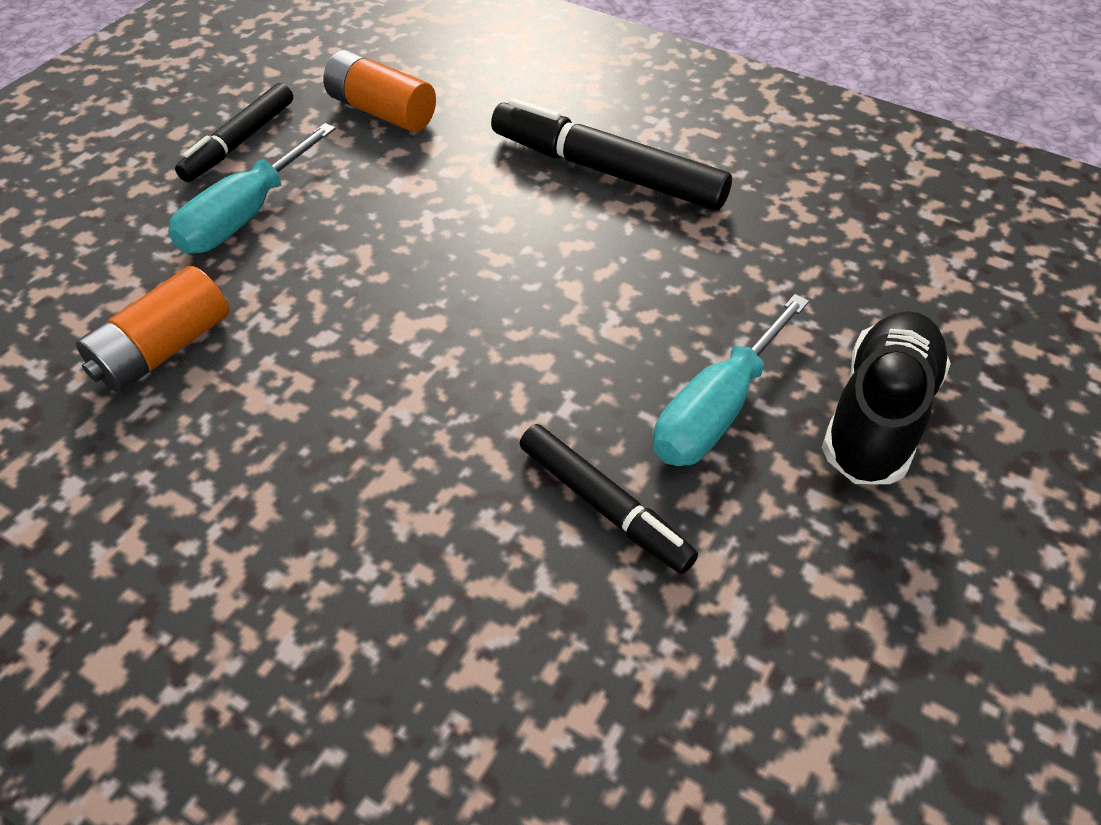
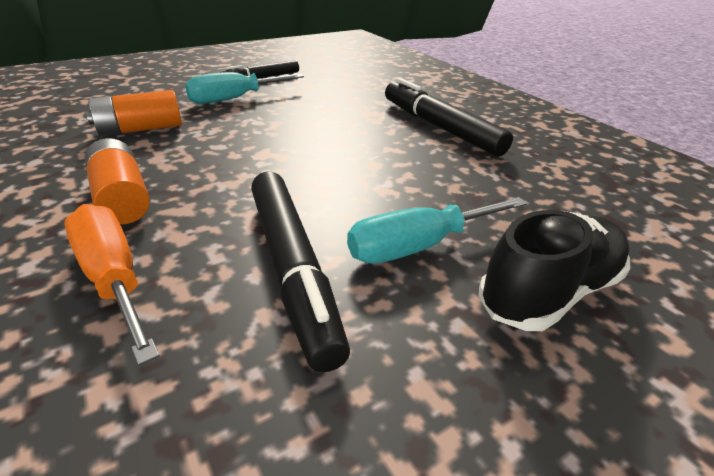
camera: 25 degrees right, 15 degrees down
orange battery [323,50,436,132] -> orange battery moved to [85,138,150,224]
black marker [520,424,698,574] -> black marker [251,172,350,372], size x1.58
none -> orange screwdriver [64,204,160,366]

